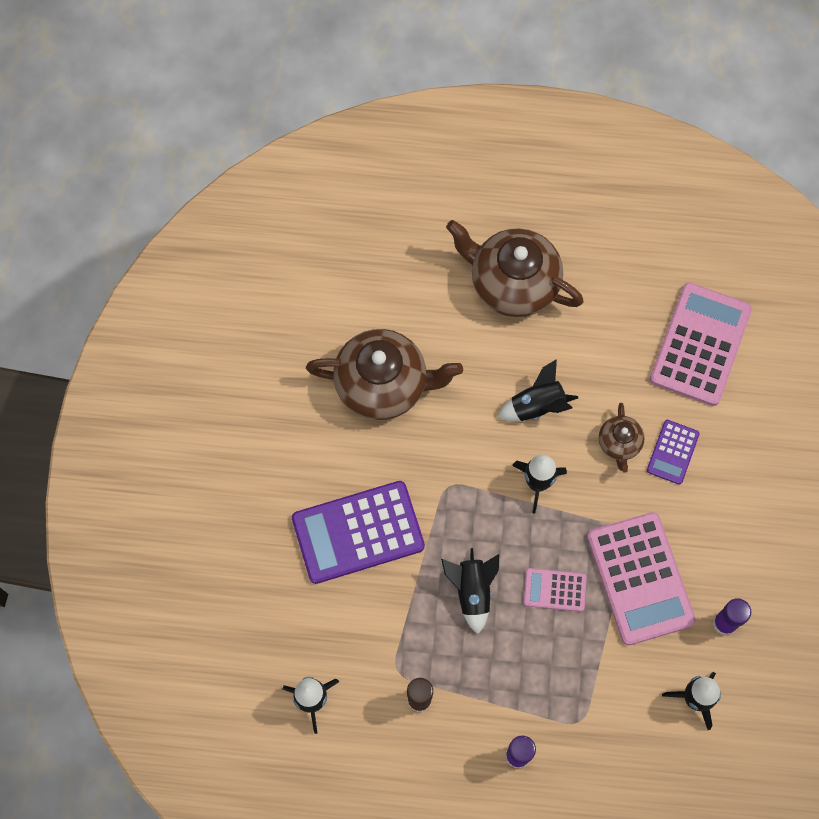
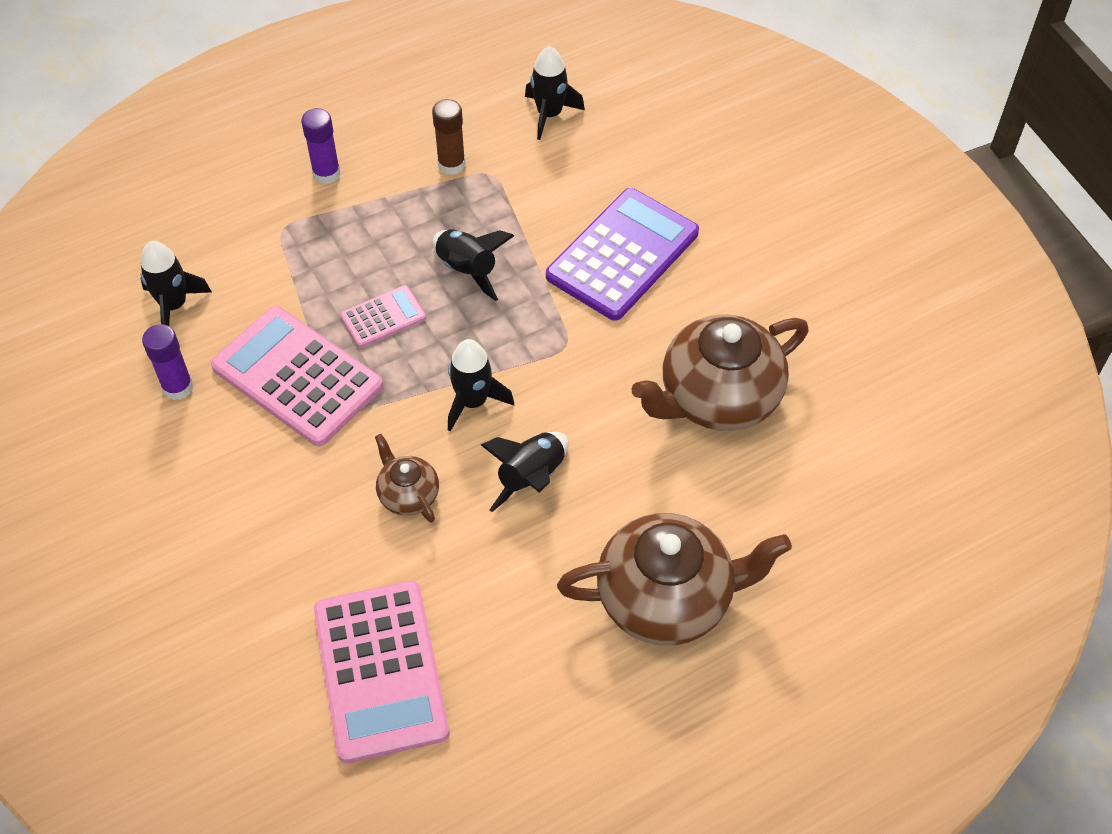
camera: 145 degrees right, 15 degrees down
purple calculator [647,420,700,485] -> none

